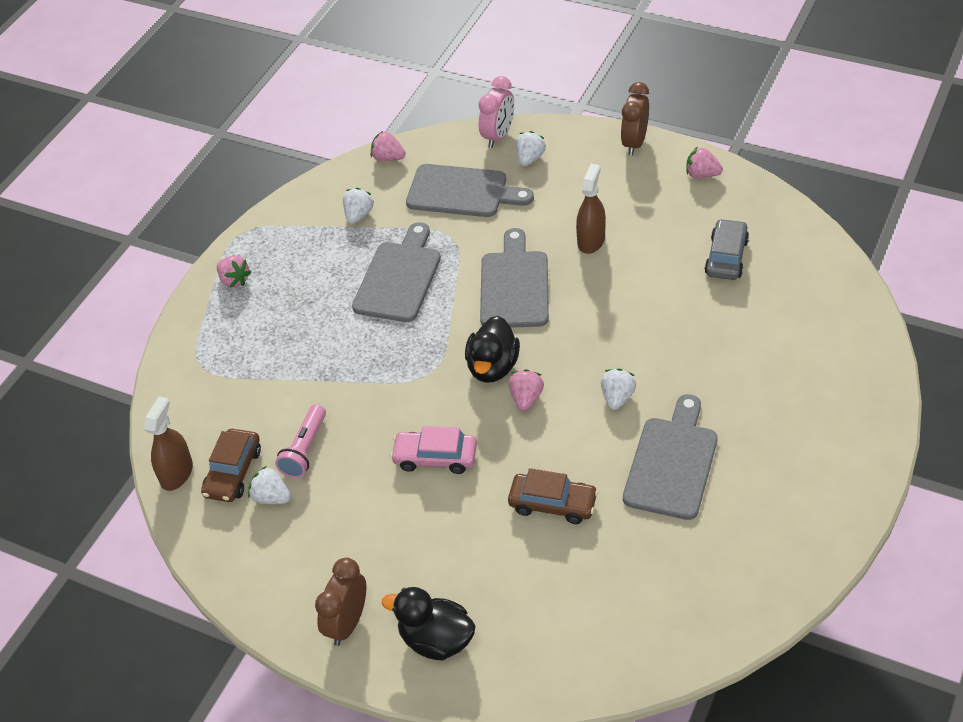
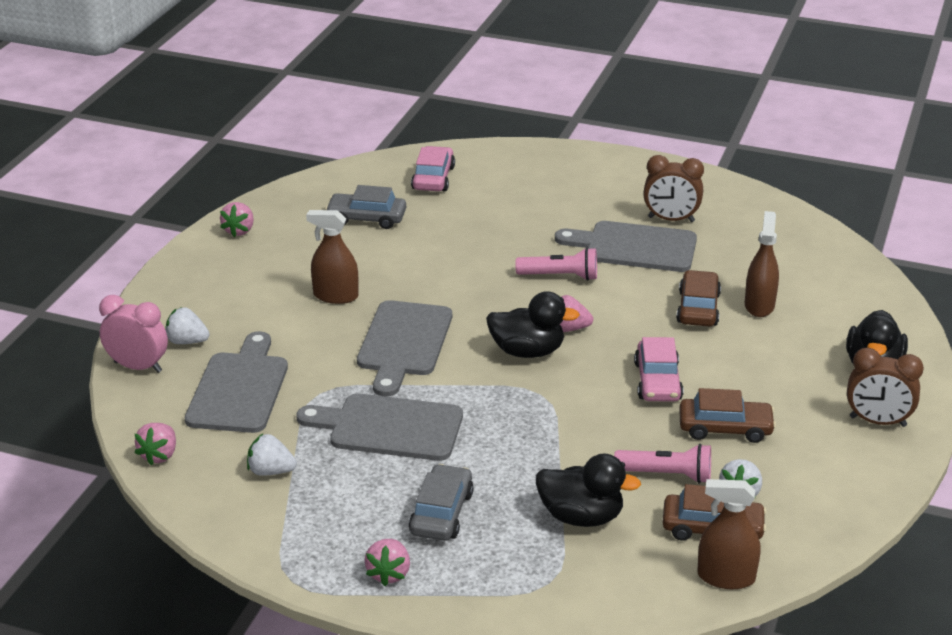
camera: 100 degrees left, 15 degrees down
pink strawberry [217,256,251,288] -> pink strawberry turned 150 degrees clockwise [364,539,410,586]
grey cutting board [480,228,549,328] -> grey cutting board turned 75 degrees counterclockwise [357,300,452,396]
white strawberry [601,368,636,410] -> pink flashlight [515,247,597,281]
brown clock [621,82,649,156] -> brown clock moved to [643,155,704,222]
none -> grey car [409,464,474,541]
none -> pink car [411,146,455,191]
none -> black duck [536,453,641,527]
none -> brown car [679,388,776,443]
none -> brown spray bottle [745,211,779,317]

